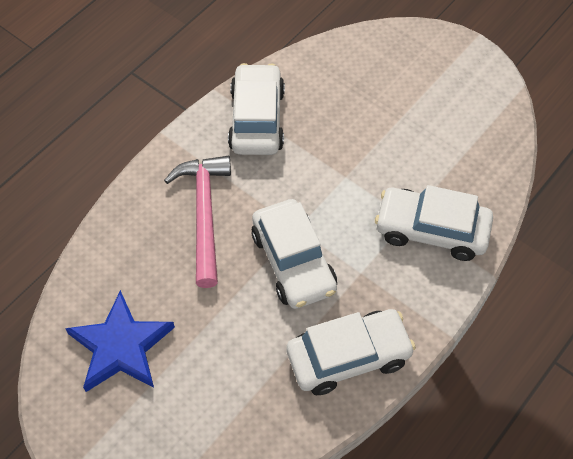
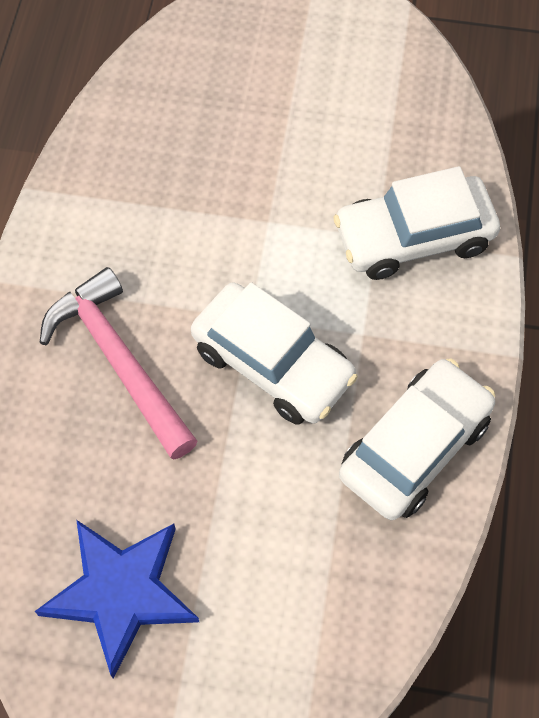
camera: 30 degrees left, 5 degrees up
white car [228,63,285,155] -> none

